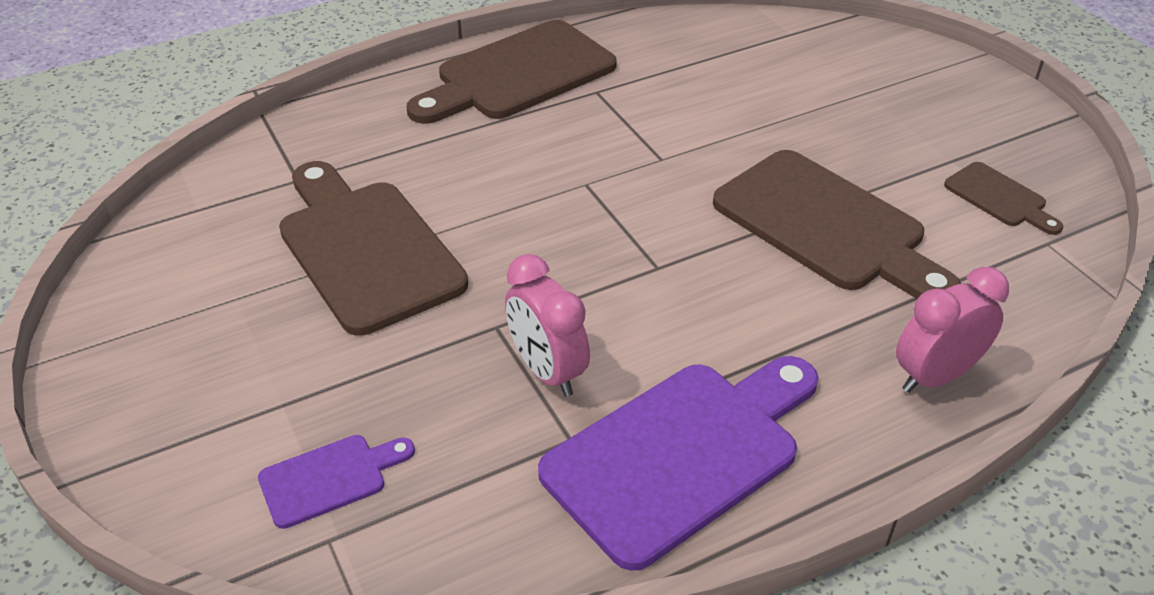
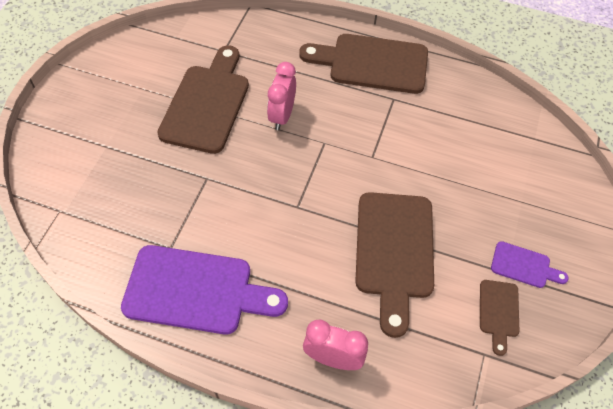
camera: 45 degrees right, 15 degrees up
purple cutting board [258,435,415,529] -> purple cutting board moved to [491,241,569,288]
pink clock [505,254,590,397] -> pink clock moved to [267,62,296,130]

